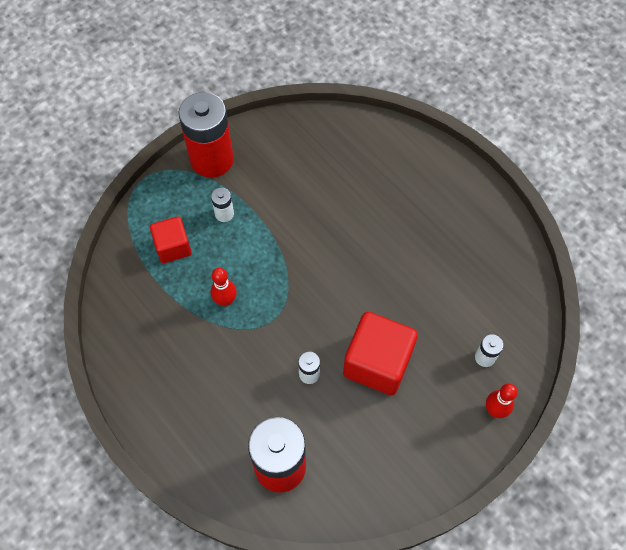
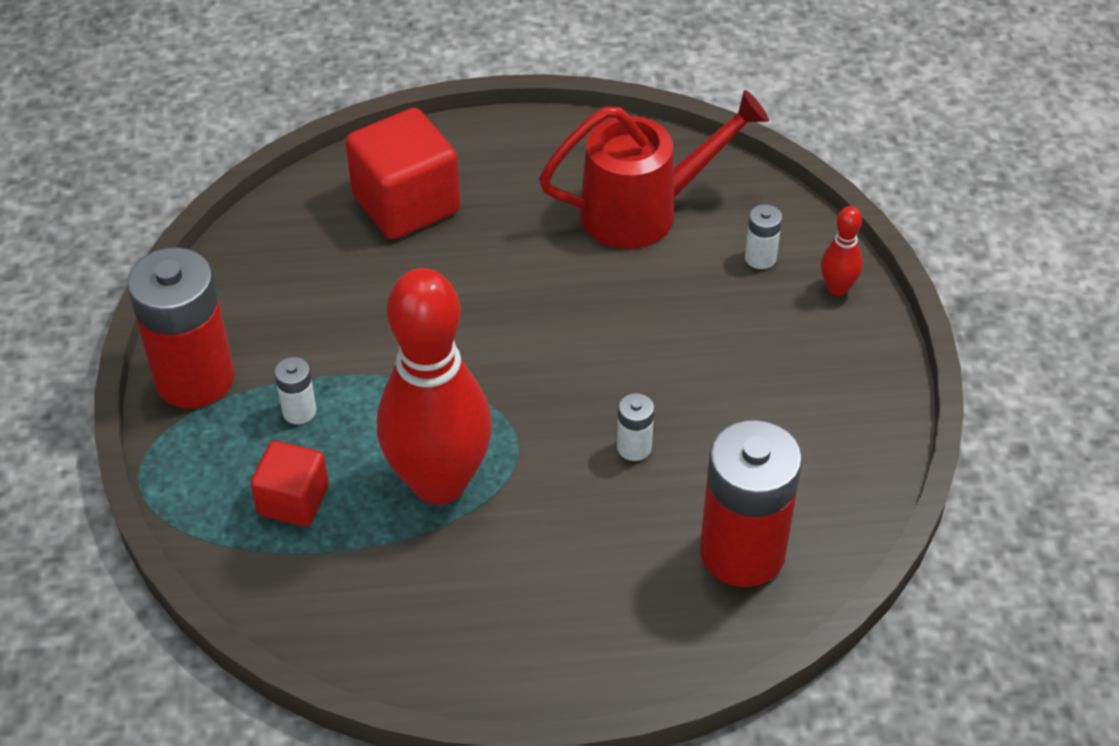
camera: 55 degrees left, 15 degrees down
red bowling pin [211,268,237,306] -> red bowling pin [377,268,492,505], size x2.47
red cube [343,312,418,395] -> red cube moved to [346,108,460,239]
none -> red watering can [539,90,769,249]

